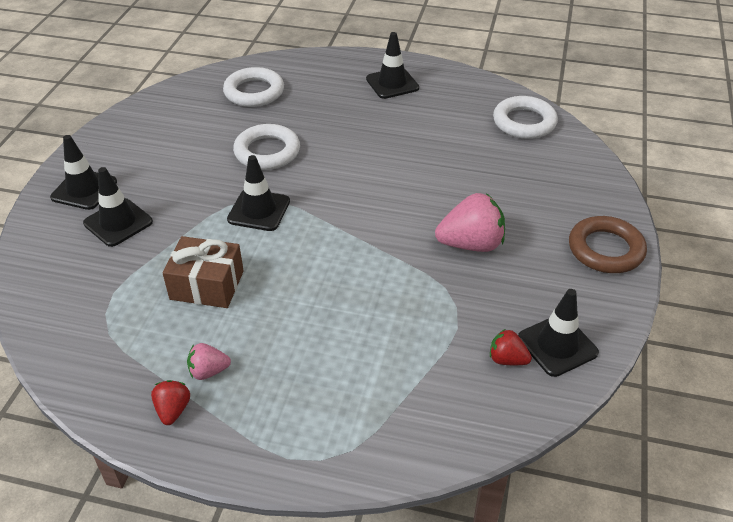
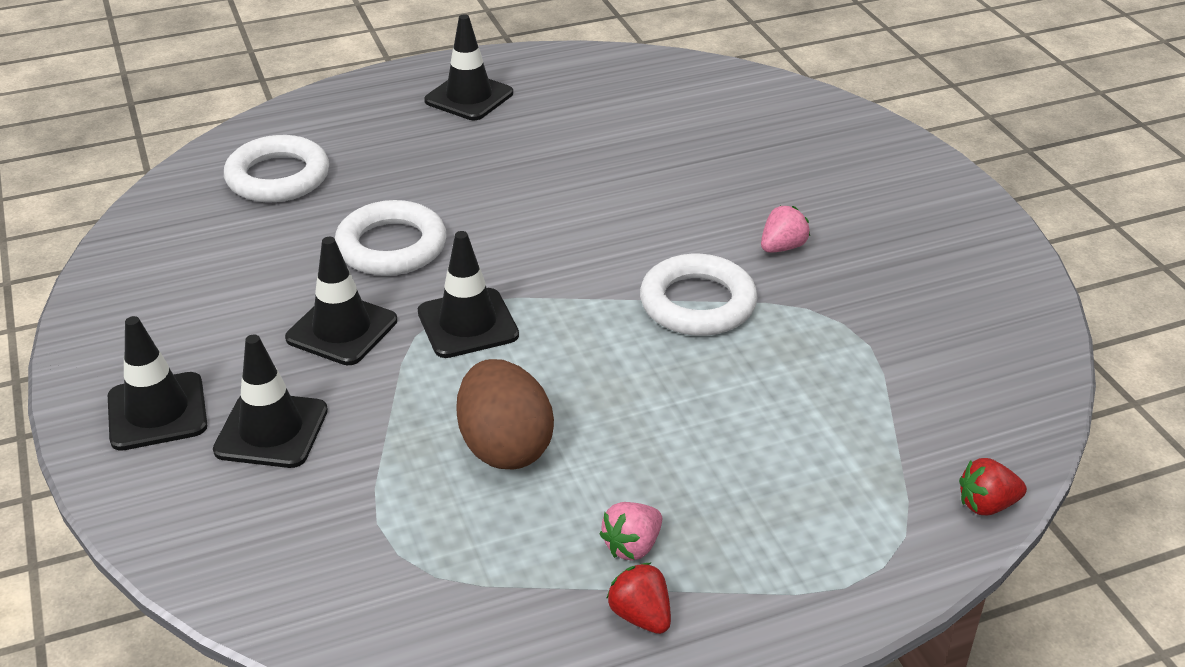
camera: 35 degrees left, 5 degrees down
brown gift [162,236,244,308] -> brown egg [456,359,554,469]
pink strawberry [435,193,505,252] -> pink strawberry [761,206,810,253], size x0.53
red strawberry [490,329,532,365] -> red strawberry moved to [959,458,1027,516]
white ring [493,96,558,139] -> white ring moved to [640,254,758,336]
black traffic cone [518,289,599,377] -> black traffic cone moved to [285,237,397,365]
brown ring [569,216,647,273] -> none

